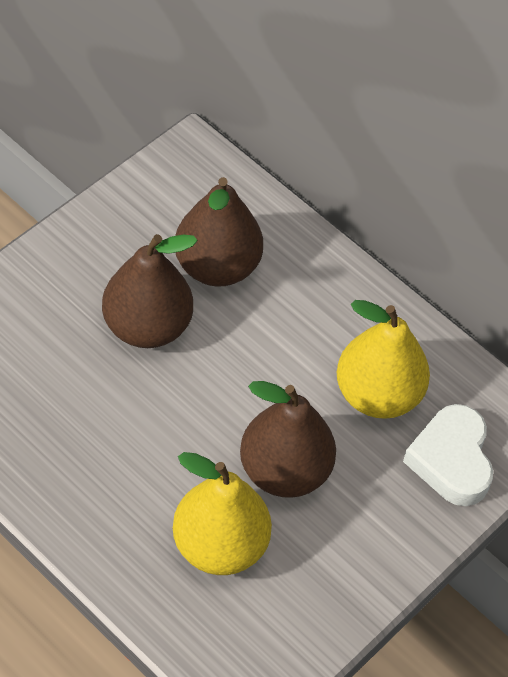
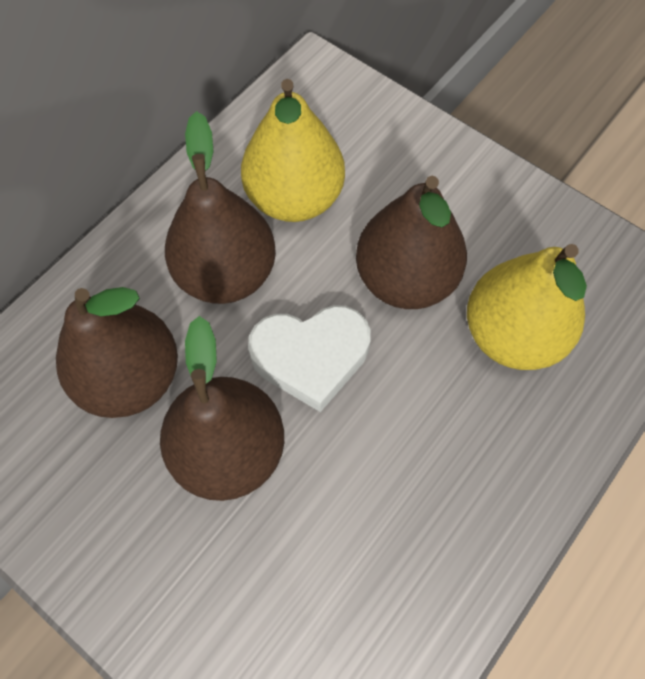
camera: 90 degrees left, 10 degrees up
white heart [403,404,493,506] -> white heart moved to [248,305,371,412]
none -> brown pear [165,111,276,304]

